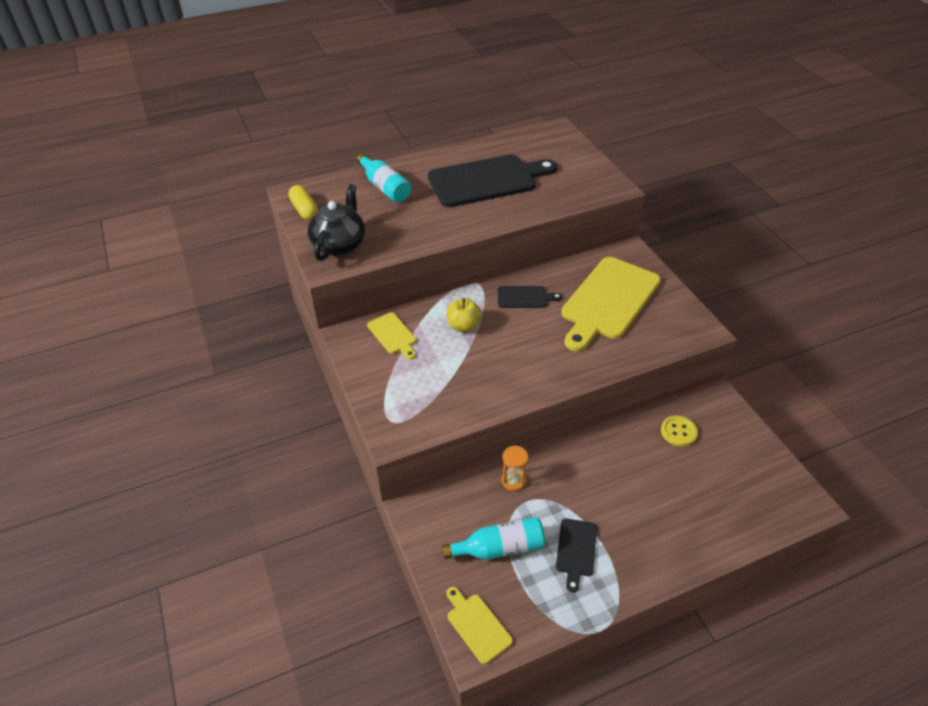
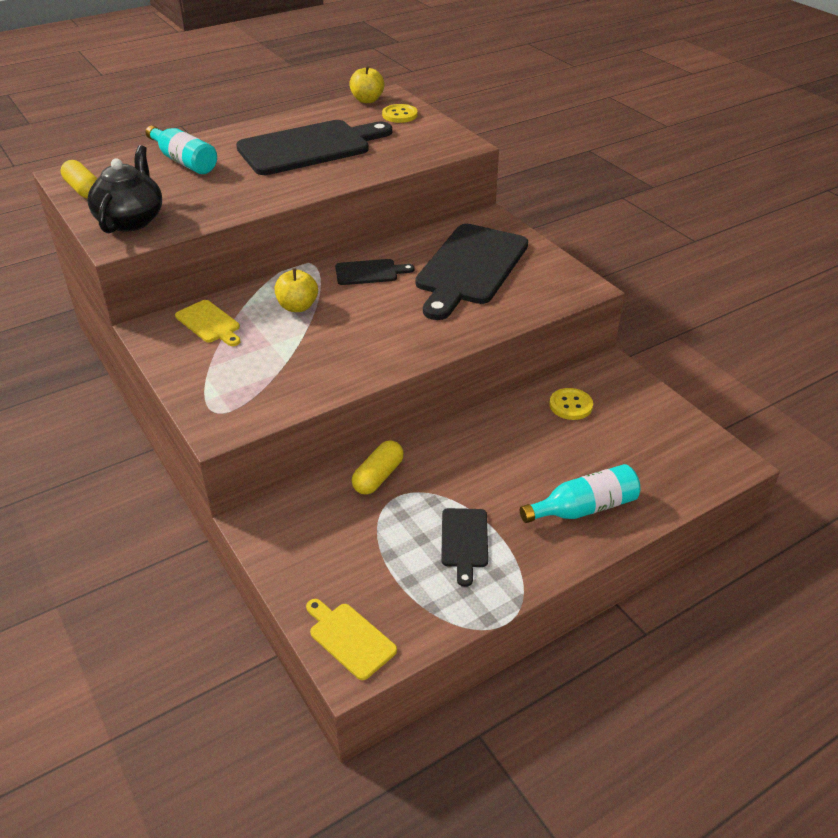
camera: 10 degrees left, 5 degrees down
turquoise bottle [442,517,545,560] -> turquoise bottle moved to [520,464,641,523]
orange hourglass [502,446,528,491] -> yellow capsule [352,440,404,495]
yellow cutting board [561,257,661,351] -> black cutting board [415,224,528,320]
none -> yellow apple [349,66,384,103]
none -> yellow button [382,104,418,123]

